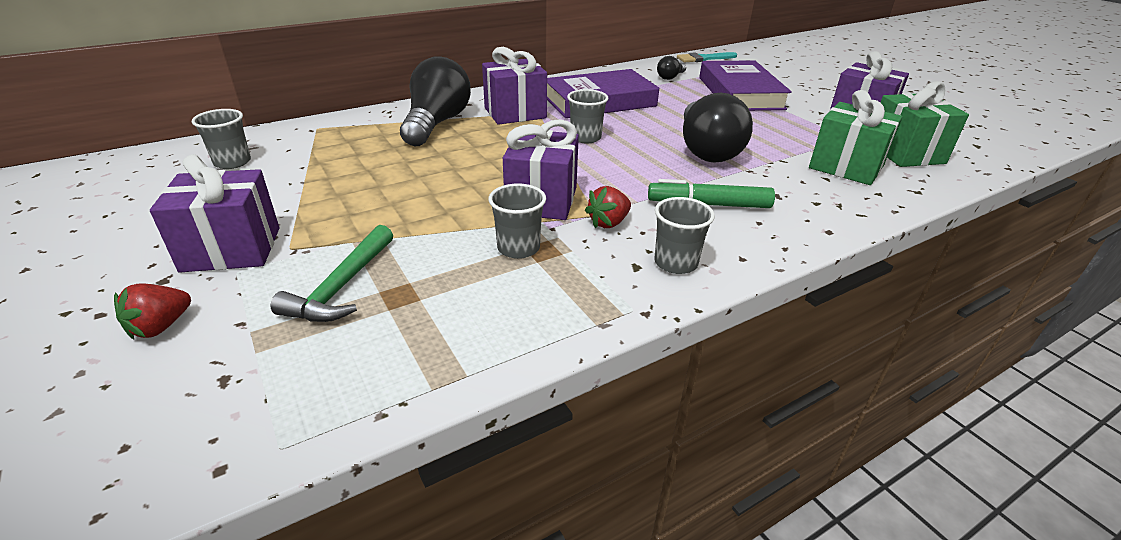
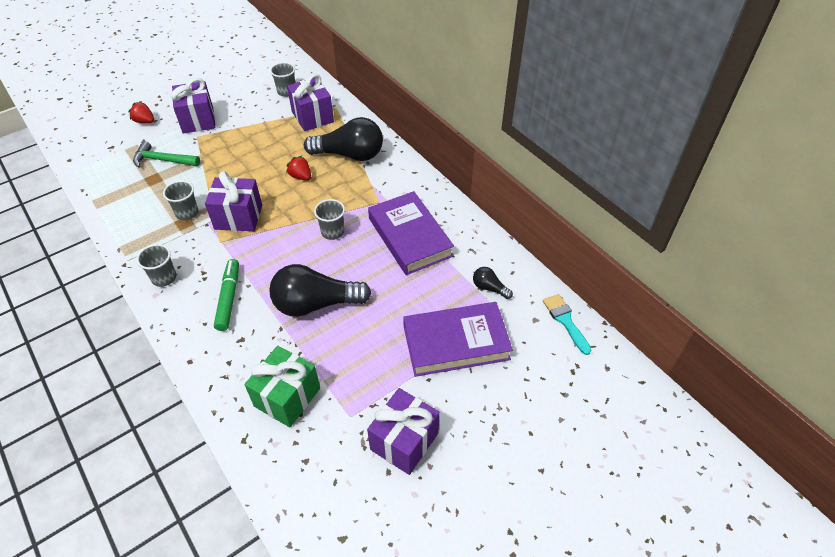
camera: 85 degrees right, 15 degrees up
purple gift [482,47,547,125] -> purple gift moved to [287,74,334,131]
red strawberry [585,186,631,228] -> red strawberry moved to [286,156,311,180]
green gift [880,81,969,167] -> none

